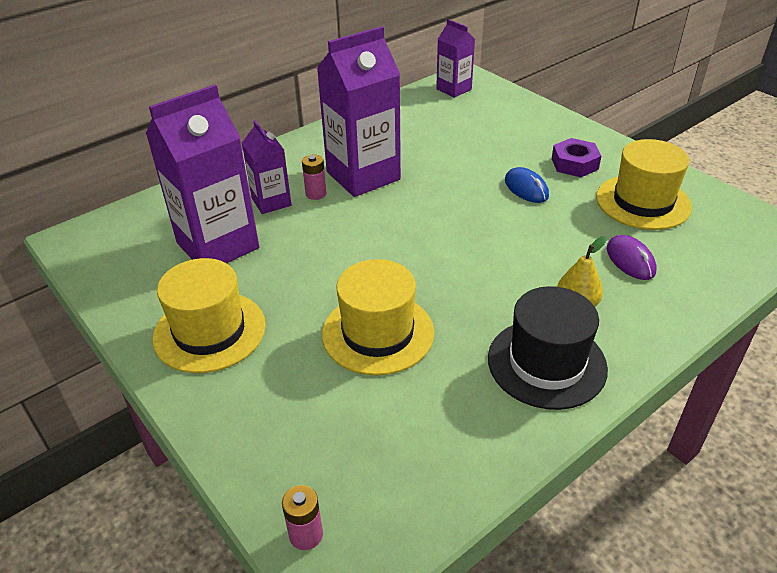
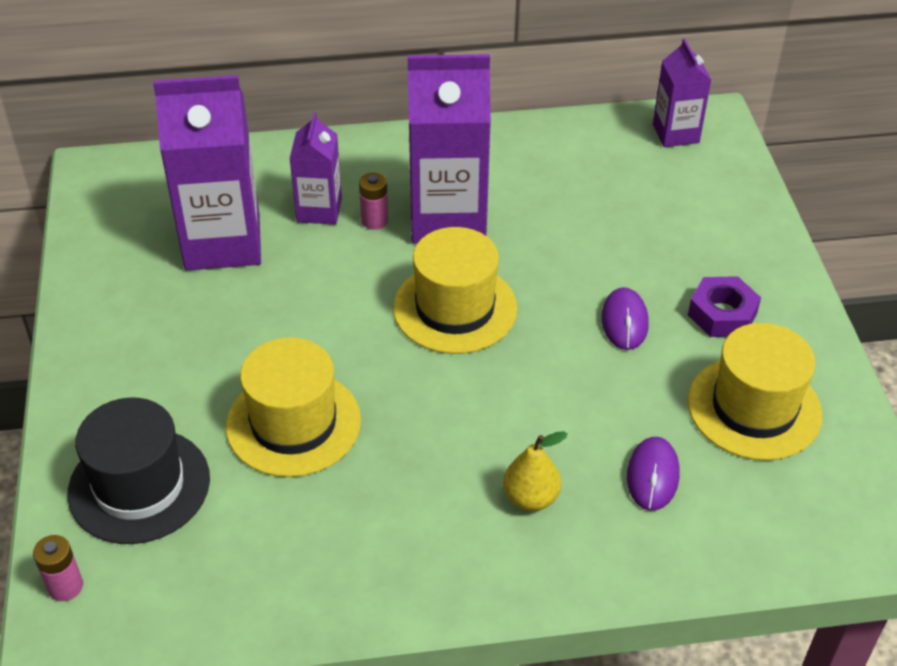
camera: 30 degrees right, 5 degrees up
yellow hat [152,258,266,373] -> yellow hat moved to [393,227,517,354]
black hat [488,286,608,410] -> black hat moved to [67,398,210,544]
blue mouse [505,167,549,203] -> purple mouse [601,287,649,350]

